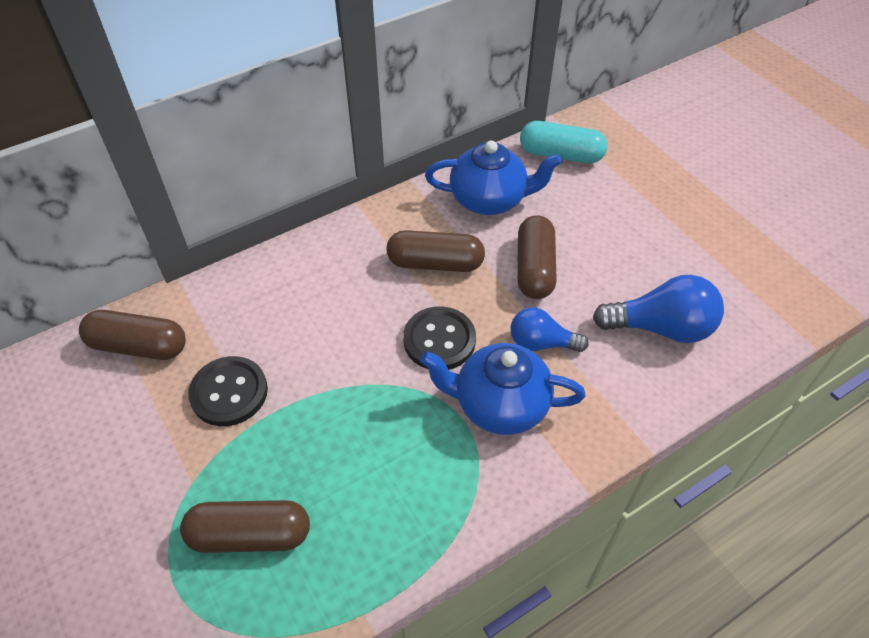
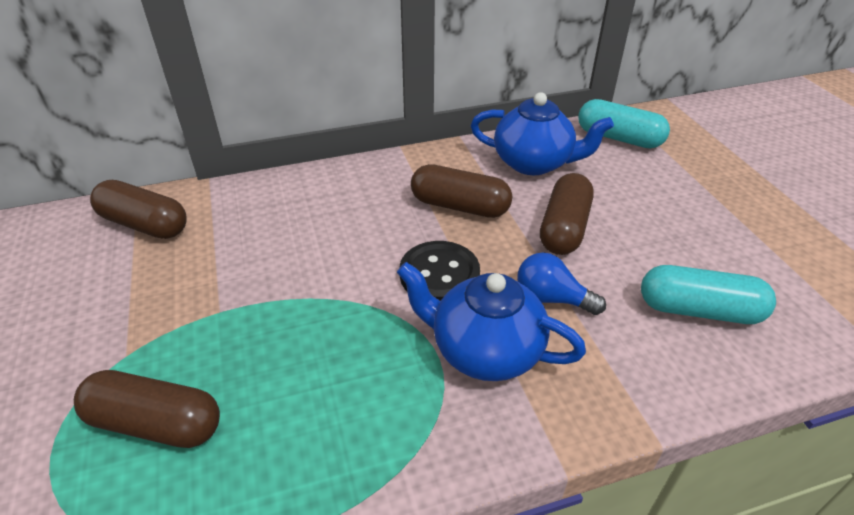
camera: 15 degrees right, 10 degrees down
black button [188,356,268,426] -> none
blue light bulb [593,275,724,343] -> turquoise capsule [641,265,776,324]

